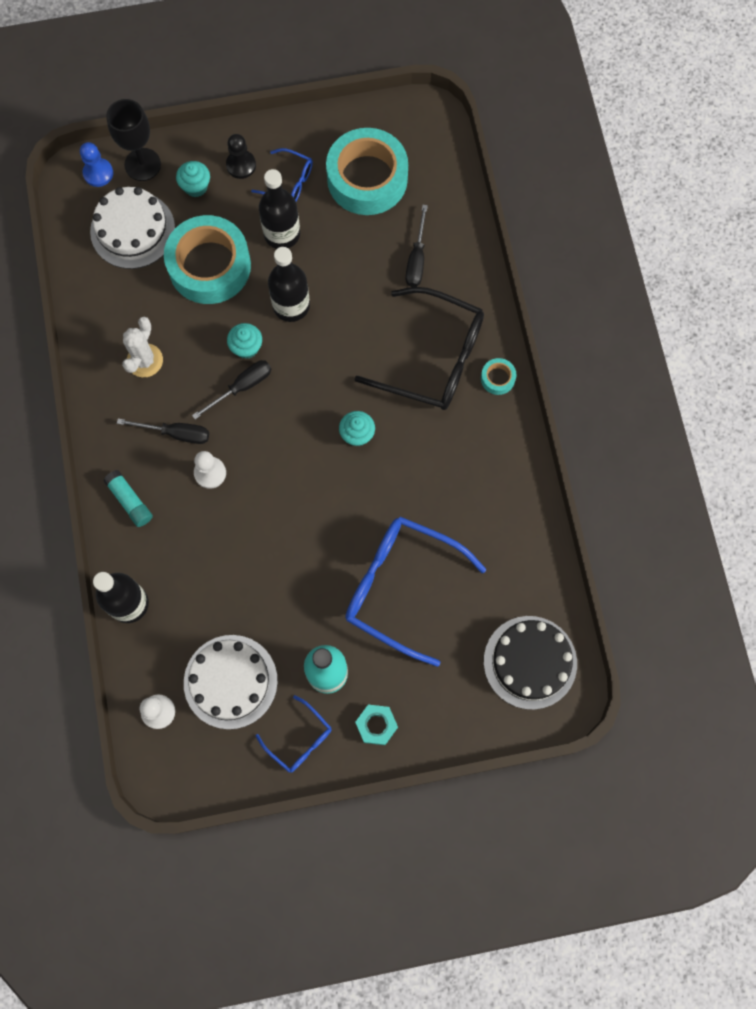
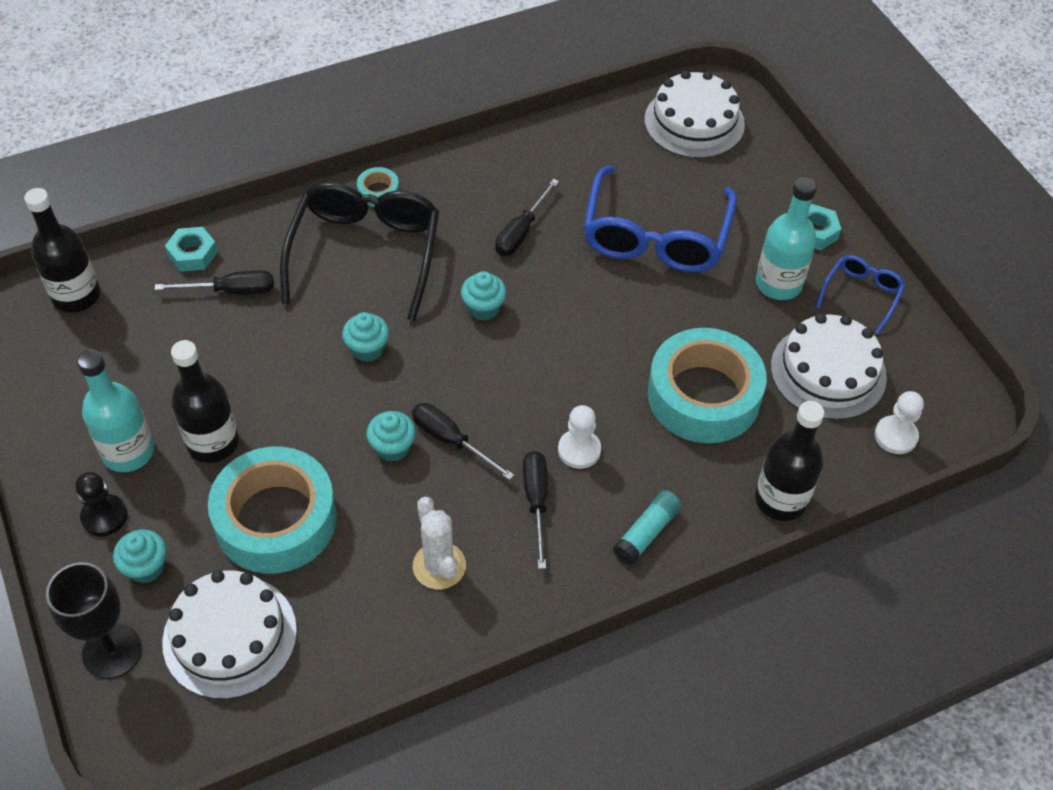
camera: 105 degrees left, 20 degrees down
blue pawn [80,142,113,187] -> none
white cactus [122,317,163,377] -> white cactus turned 60 degrees clockwise [413,497,466,589]
blue glasses [251,148,313,201] -> turquoise bottle [77,350,154,472]
black bottle [268,247,310,322] -> black bottle moved to [24,188,100,313]
turquoise tape [326,128,408,215] -> turquoise tape moved to [648,328,767,443]
black cake [484,616,577,710] -> white cake [644,71,745,158]
none -> turquoise nut [165,227,218,272]
none -> turquoise cupcake [342,312,389,362]
none -> black screwdriver [495,179,559,256]

